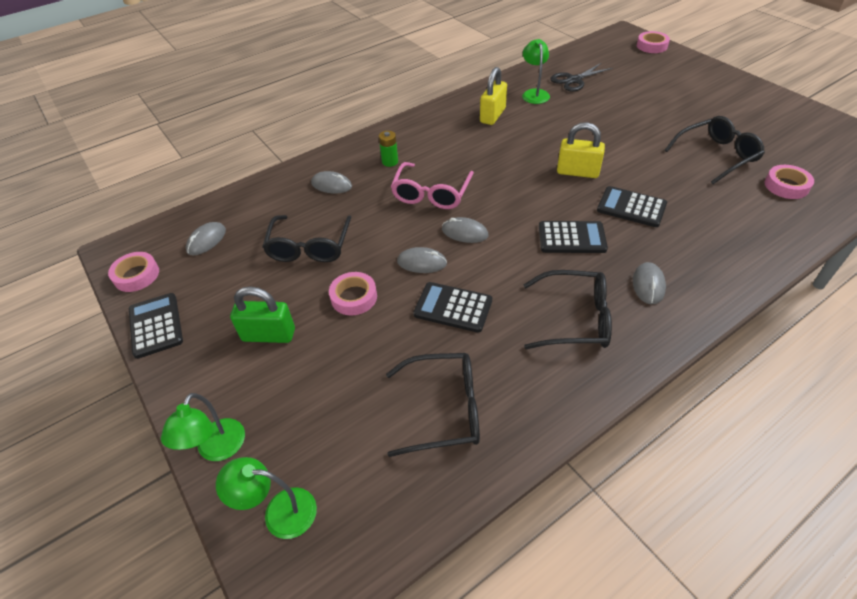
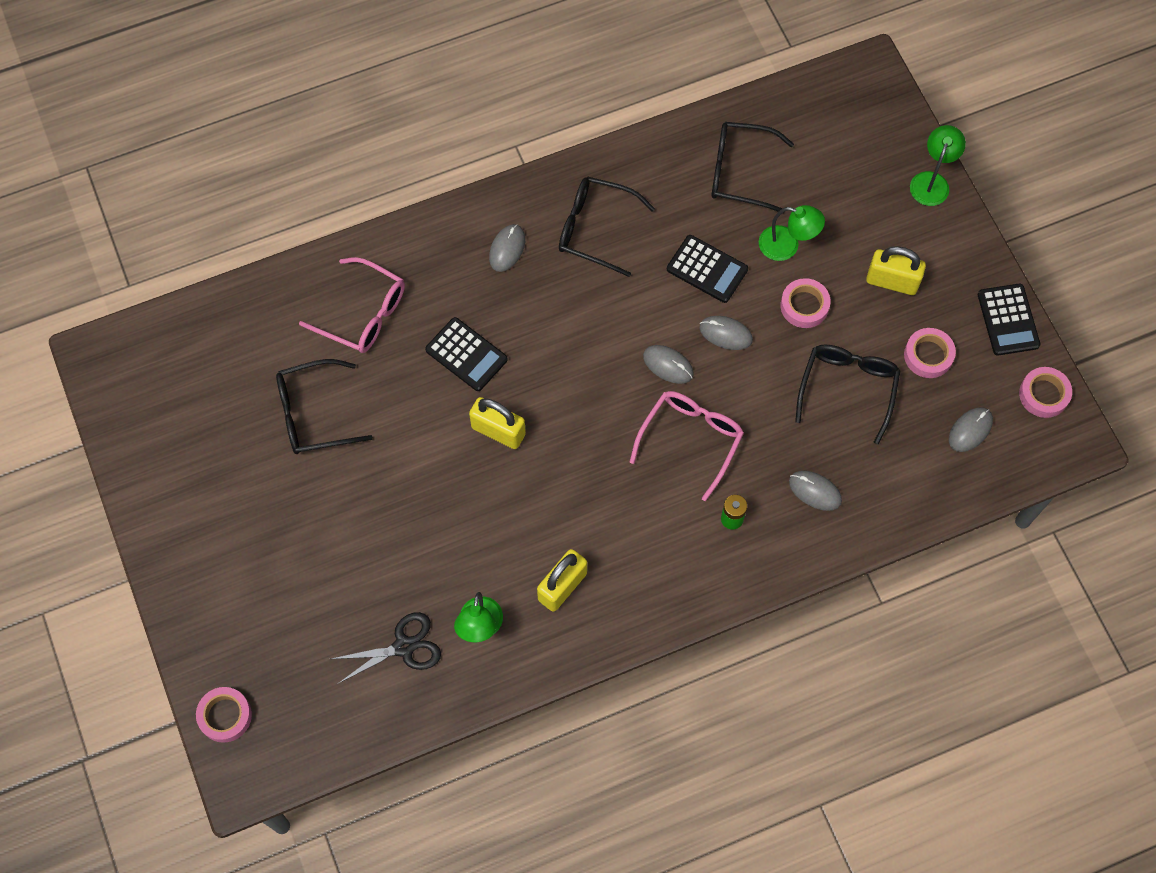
camera: 170 degrees left, 20 degrees up
green lamp [216,457,317,539] -> green lamp moved to [759,205,825,261]
green padlock [230,286,295,343] -> yellow padlock [866,246,926,295]
black calculator [539,221,608,253] -> none
pink tape [765,165,814,199] -> pink tape moved to [904,328,956,378]
none -> pink glasses [299,257,405,353]

